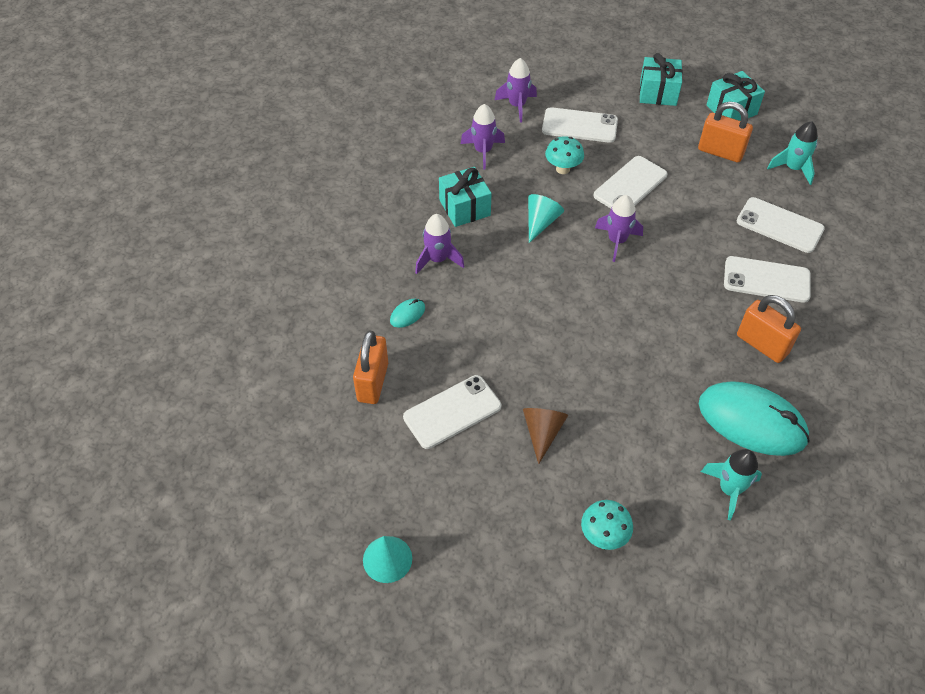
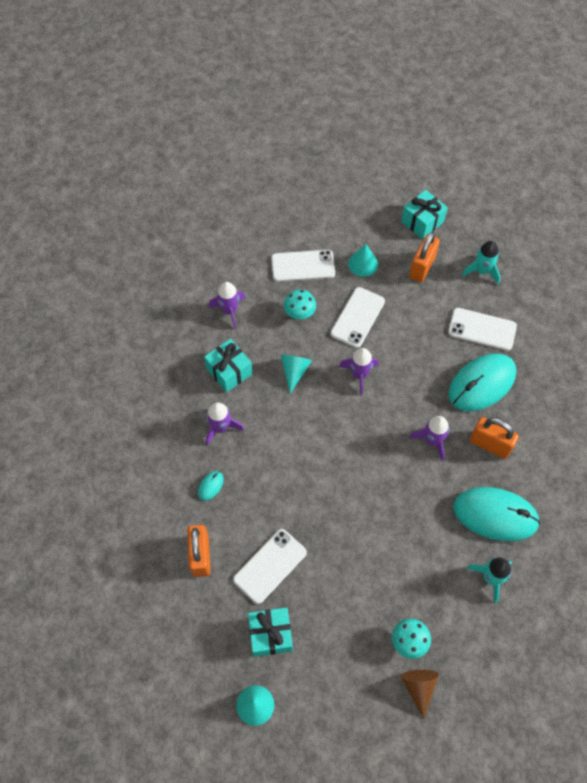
camera: 15 degrees left, 10 degrees up
purple rocket [495,58,537,123] -> purple rocket moved to [409,416,450,461]
brown cone [523,408,568,464] -> brown cone moved to [401,670,439,719]
turquoise gift [640,53,682,106] -> turquoise gift moved to [248,607,293,657]
orange padlock [698,102,753,162] -> orange padlock turned 75 degrees counterclockwise [409,232,440,282]
white phone [724,256,811,303] -> turquoise mouse [448,354,516,411]
none -> turquoise cone [348,244,378,277]

